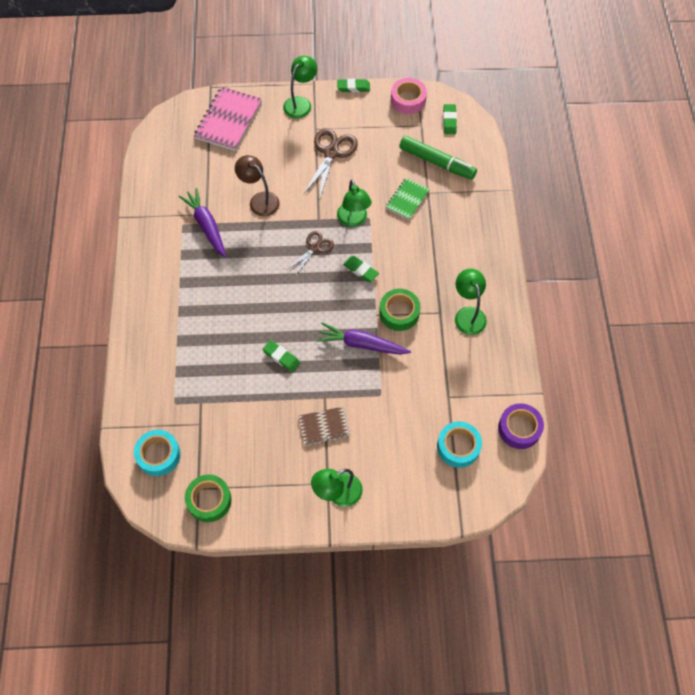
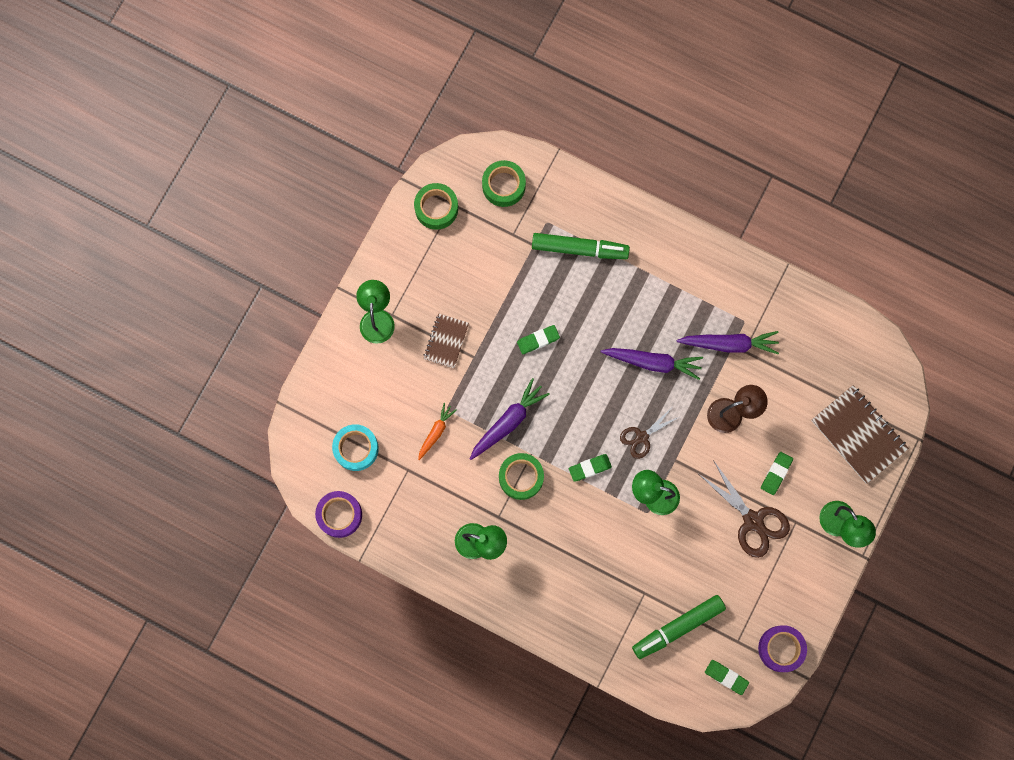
camera: 120 degrees right, 15 degrees up
turquoise tape [134,430,181,476] -> green tape [482,160,526,207]
pink notebook [194,87,262,151] -> brown notebook [811,385,909,484]
brown scissors [287,231,334,276] -> brown scissors turned 75 degrees clockwise [620,409,681,459]
green eraser [337,79,370,92] -> green eraser moved to [761,452,793,495]
green notebook [386,178,430,220] -> none
pink tape [391,78,427,114] -> purple tape [758,625,807,672]
none -> orange carrot [418,403,457,460]
none -> green marker [532,233,630,259]
none -> purple carrot [601,348,703,380]

